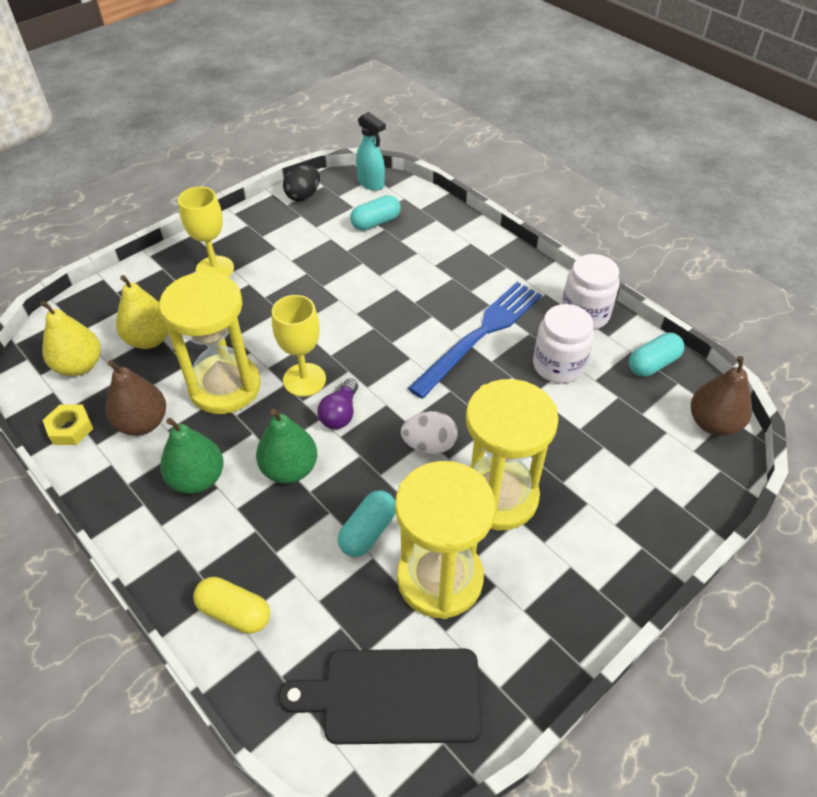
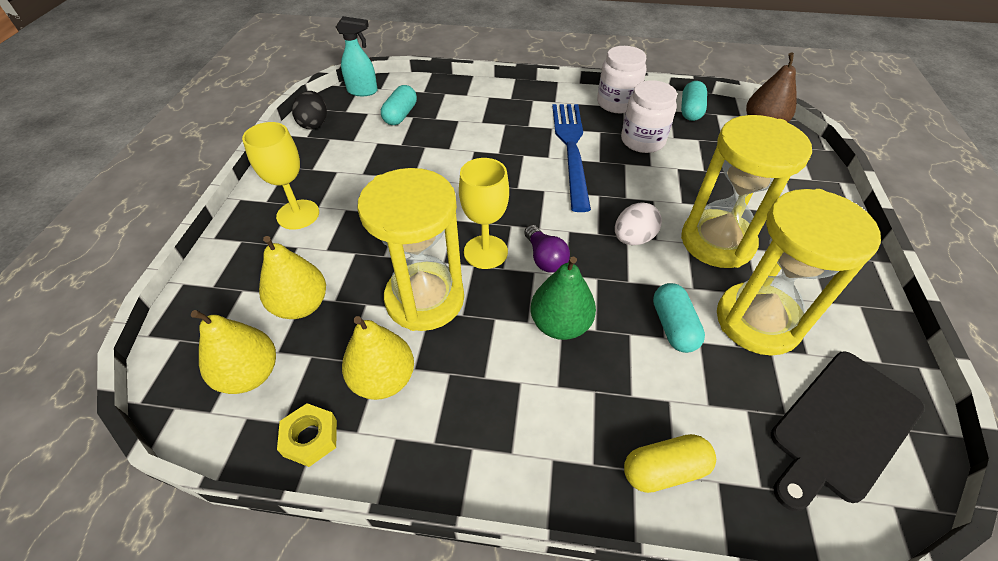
camera: 40 degrees left, 0 degrees up
brown pear [106,360,166,436] -> yellow pear [342,316,414,400]
green pear [160,418,224,494] -> none

